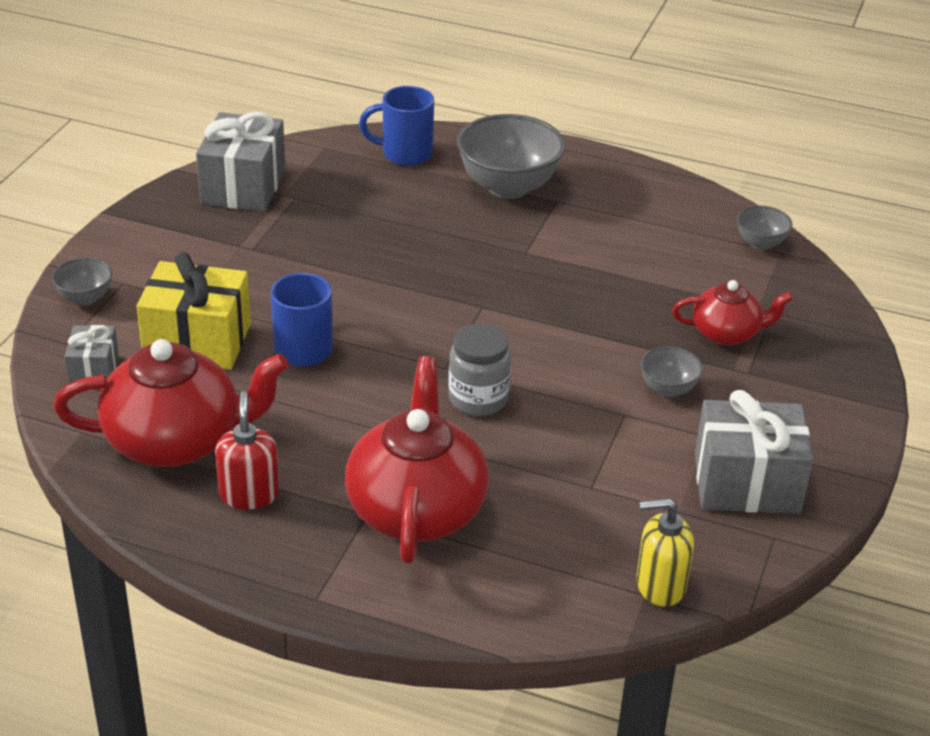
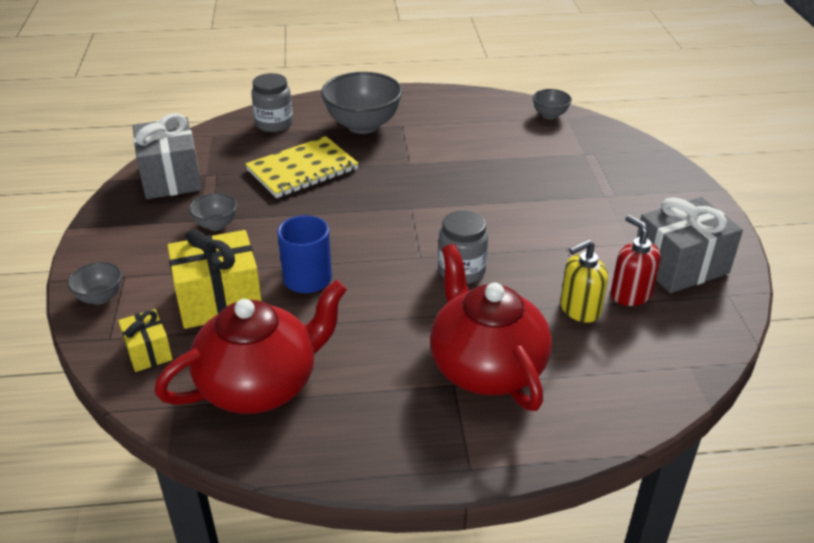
camera: 25 degrees left, 0 degrees up
grey gift [64,325,119,383] -> yellow gift [118,309,173,372]
red soap dispenser [215,391,279,510] -> red soap dispenser moved to [611,215,661,306]
blue mug [359,86,434,166] -> grey jar [251,73,293,132]
yellow soap dispenser [636,498,694,607] -> yellow soap dispenser moved to [560,239,608,323]
grey bowl [640,346,703,397] -> grey bowl moved to [189,193,237,231]
red teapot [672,280,793,346] -> none
none -> yellow notebook [245,136,359,198]

